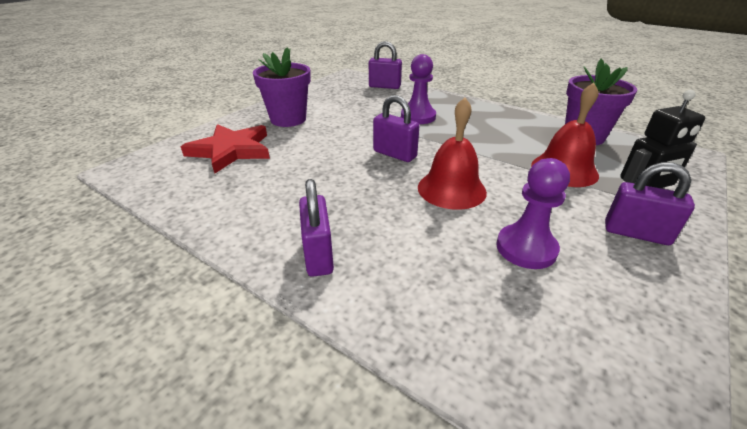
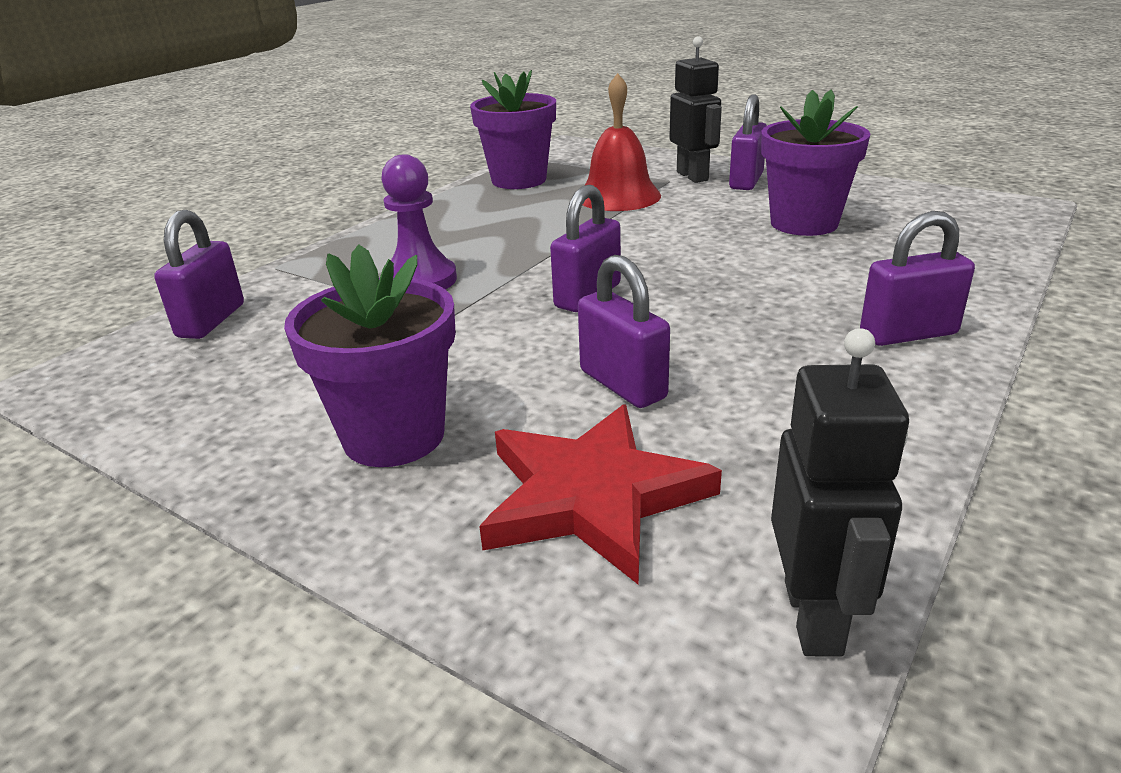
camera: 90 degrees left, 5 degrees down
red bell [418,97,487,210] -> none
purple pawn [496,158,570,269] -> purple flower pot [761,90,870,236]
none -> purple padlock [578,255,670,408]
none -> black robot [771,328,909,657]

